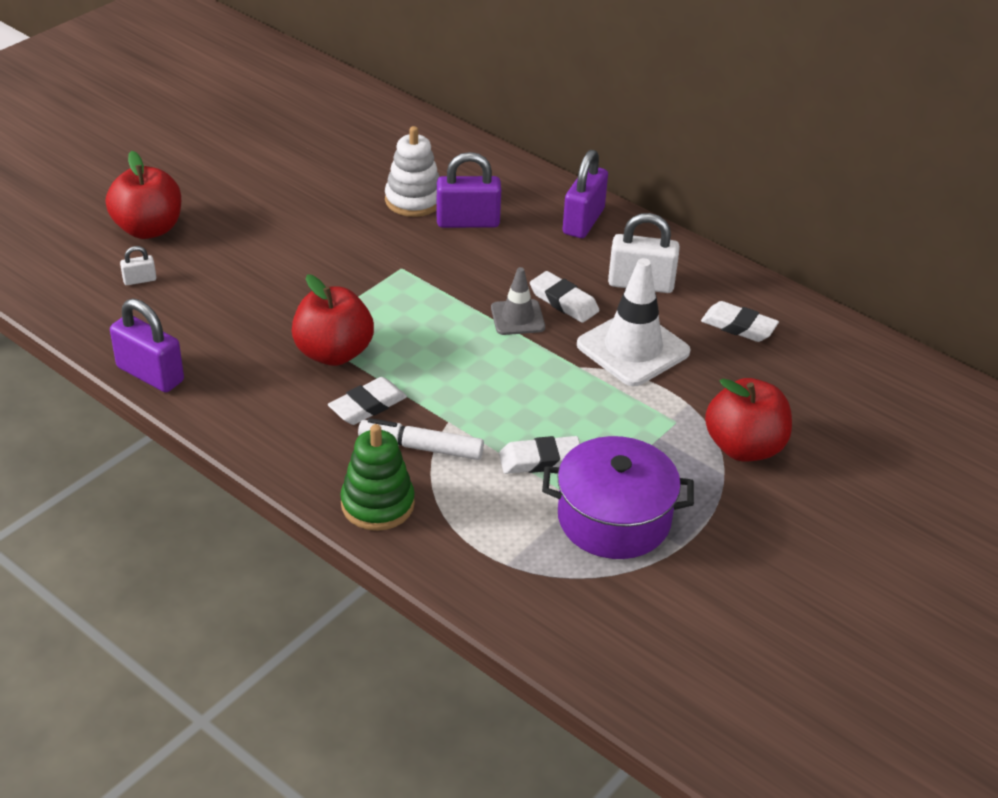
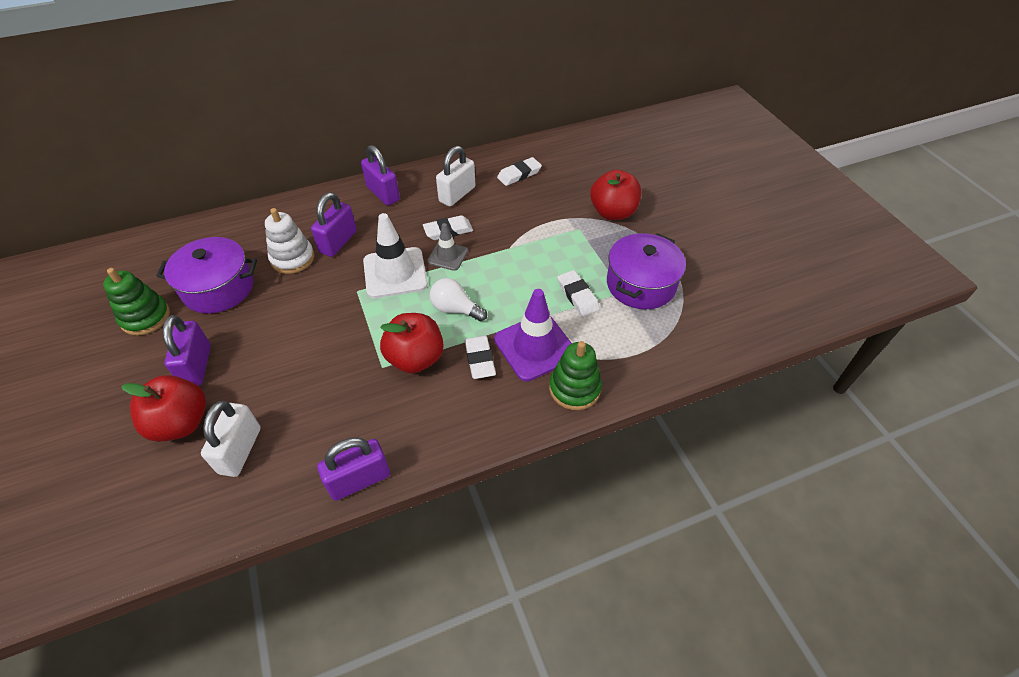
camera: 60 degrees left, 10 degrees up
white padlock [120,246,156,285] -> white padlock [201,401,261,477], size x2.07
white marker [358,418,484,460] -> purple traffic cone [494,289,572,381]
white eraser [499,436,580,474] -> white eraser turned 45 degrees counterclockwise [557,270,600,316]
white traffic cone [577,258,690,386] -> white traffic cone moved to [363,213,428,298]
none -> green stacking toy [103,268,170,336]
none -> purple pot [156,237,257,313]
none -> purple padlock [163,315,211,386]
none -> white light bulb [430,278,487,321]

